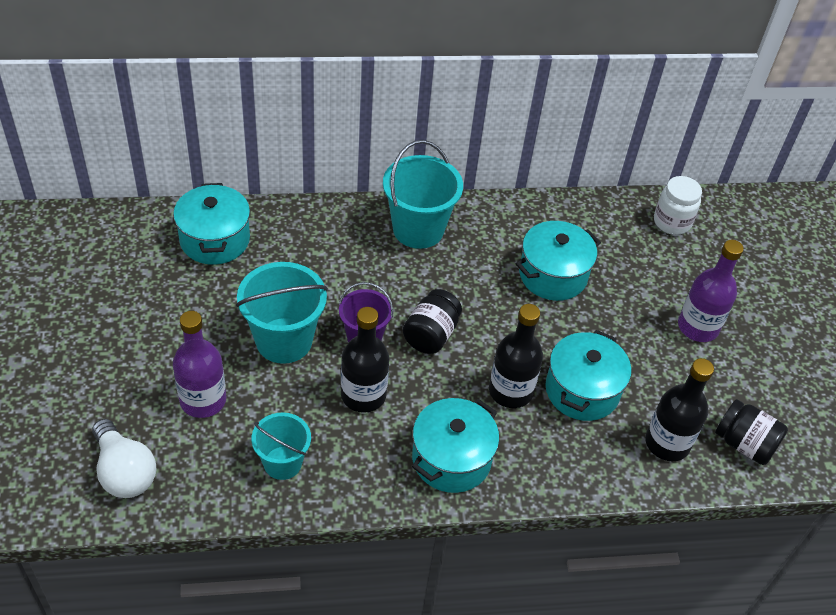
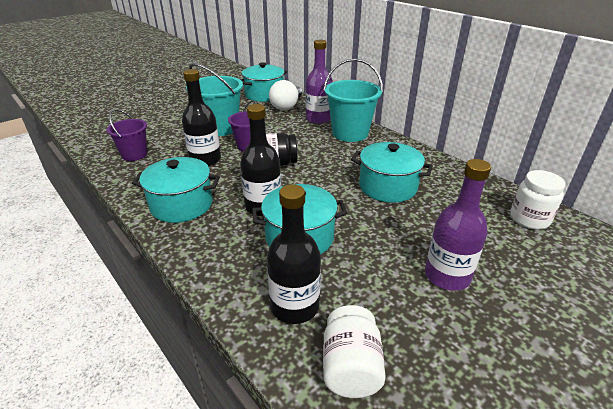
camera: 60 degrees right, 15 degrees down
white light bulb [92,419,156,498] -> white light bulb moved to [269,80,302,110]
purple bottle [173,311,226,418] -> purple bottle moved to [305,40,333,124]
turquoise bucket [251,413,311,480] -> purple bucket [107,109,147,161]
black jar [715,399,788,465] -> white jar [323,305,386,398]

